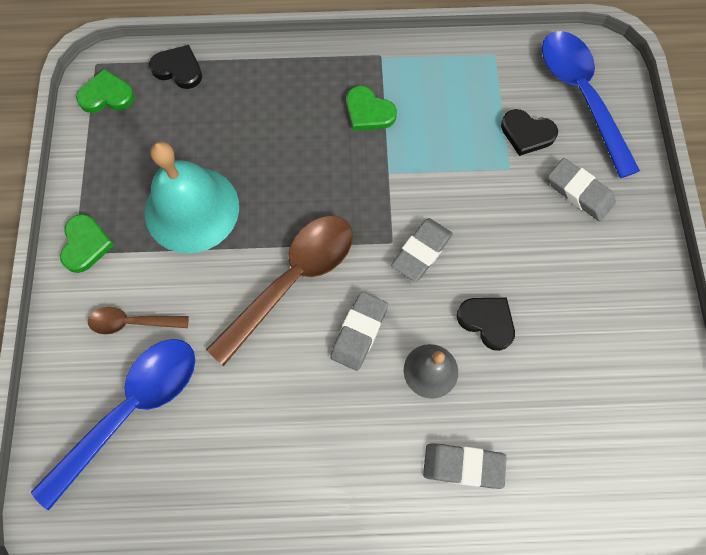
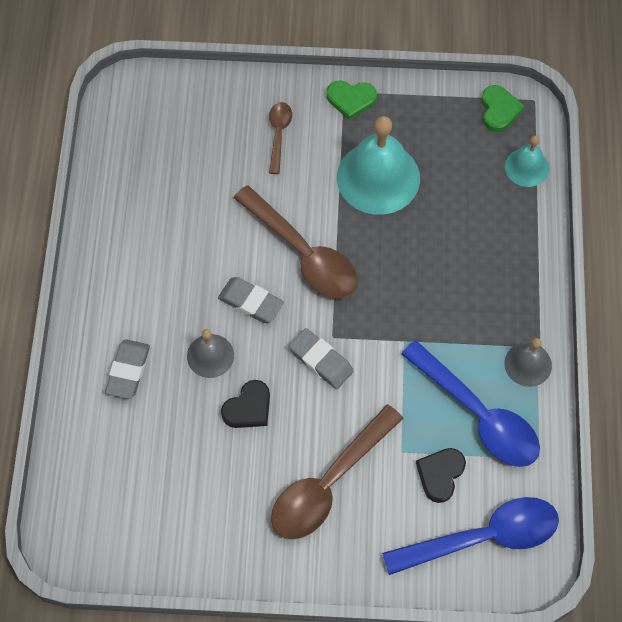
camera: 95 degrees right, 5 degrees down
blue spoon [31,339,195,510] -> blue spoon moved to [401,340,540,467]
black heart [149,45,202,89] -> turquoise bell [505,135,549,187]
green heart [346,86,397,131] -> none
grey eraser [548,158,616,221] -> none
none -> brown spoon [271,404,404,539]
none -> grey bell [504,338,552,387]

